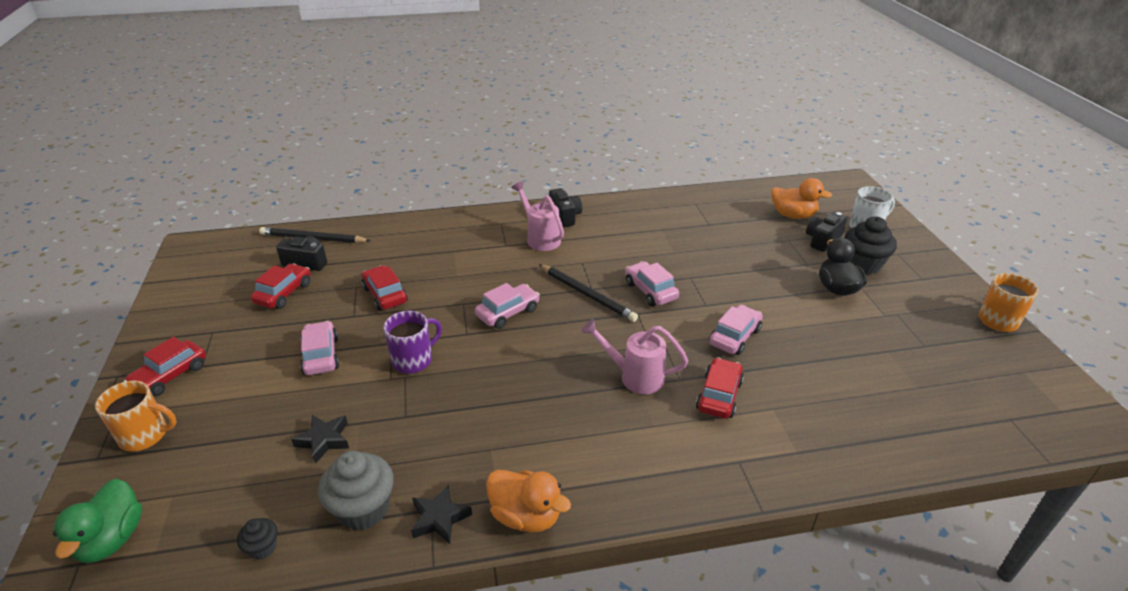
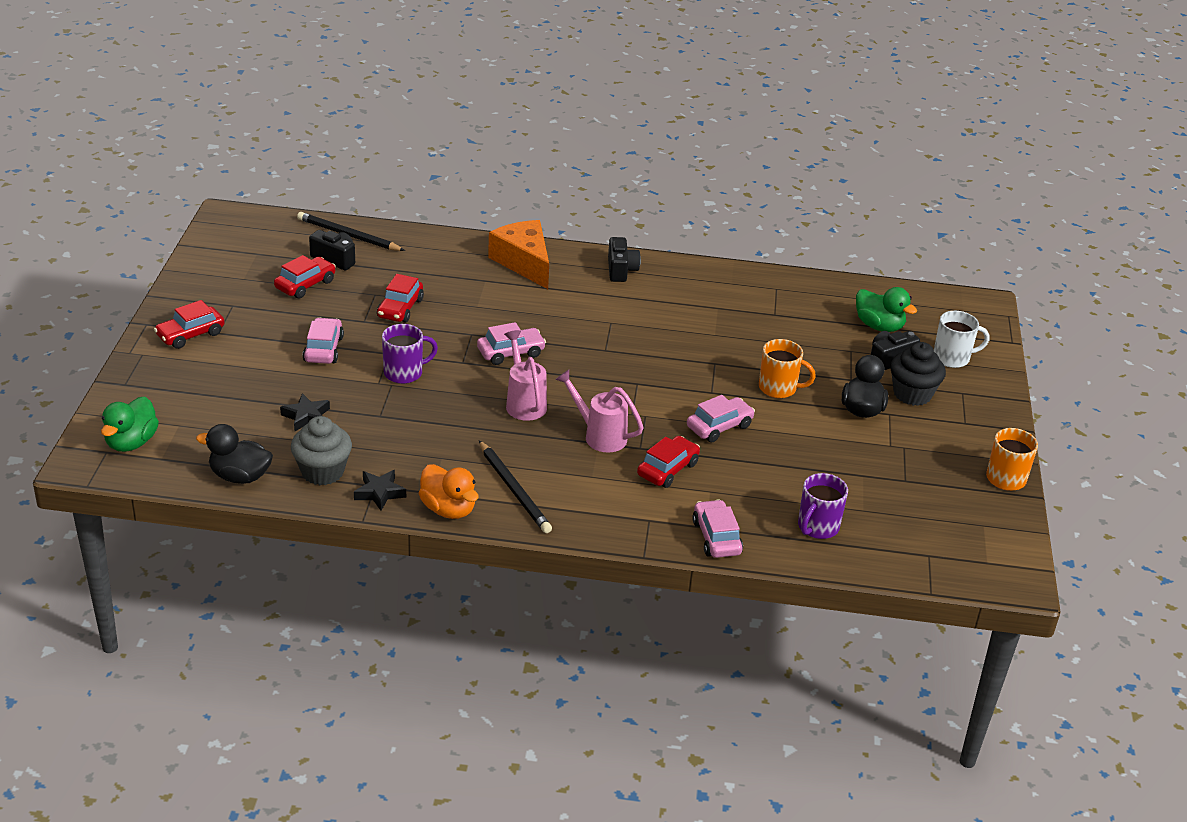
camera: 15 degrees right, 0 degrees up
orange mug [95,381,176,452] -> orange mug moved to [759,339,816,398]
black cupcake [237,518,278,560] -> black duck [196,424,273,484]
red car [362,265,408,311] -> red car turned 150 degrees counterclockwise [377,274,424,323]
pink watering can [511,181,564,251] -> pink watering can moved to [504,330,547,421]
black pencil [539,264,638,322] -> black pencil moved to [479,440,552,533]
pink car [625,261,679,306] -> pink car moved to [692,499,743,558]
orange duck [771,178,832,219] -> green duck [856,287,917,332]
none -> orange cheese [488,220,549,289]
none -> purple mug [798,473,848,539]

